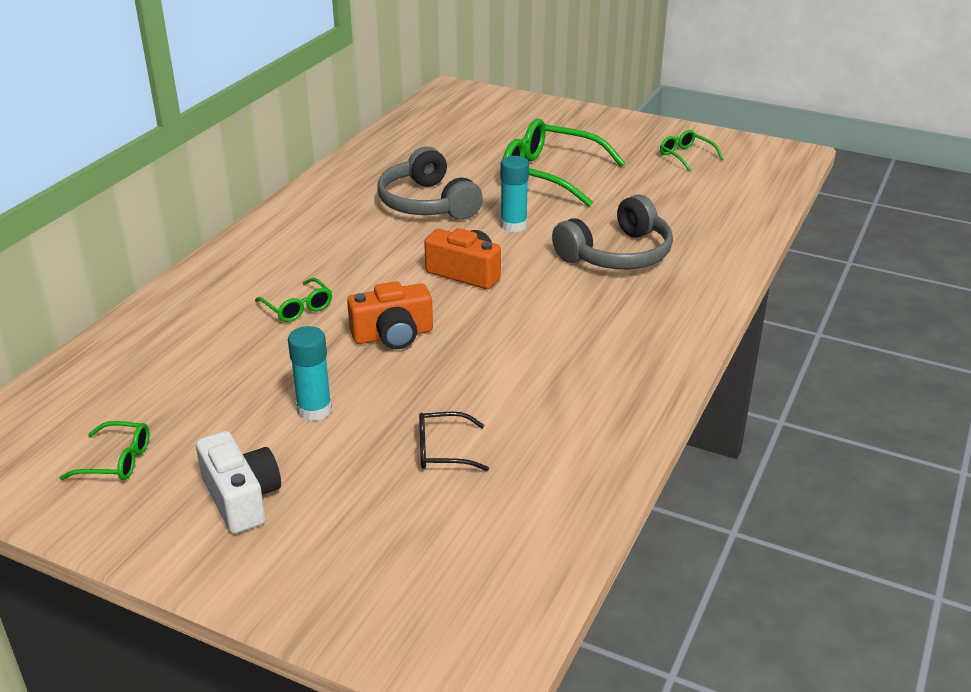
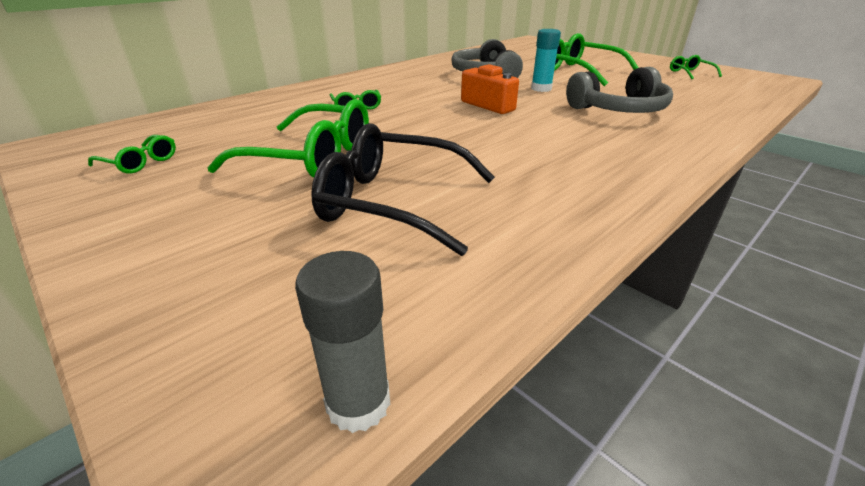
camera: 20 degrees right, 0 degrees up
white camera [196,431,281,534] -> none
turquoise glue stick [288,326,332,421] -> green glasses [207,99,369,178]
orange camera [347,281,433,349] -> none
black glasses [419,412,489,471] -> black glasses [311,123,495,256], size x2.08
none -> grey glue stick [295,251,390,433]

